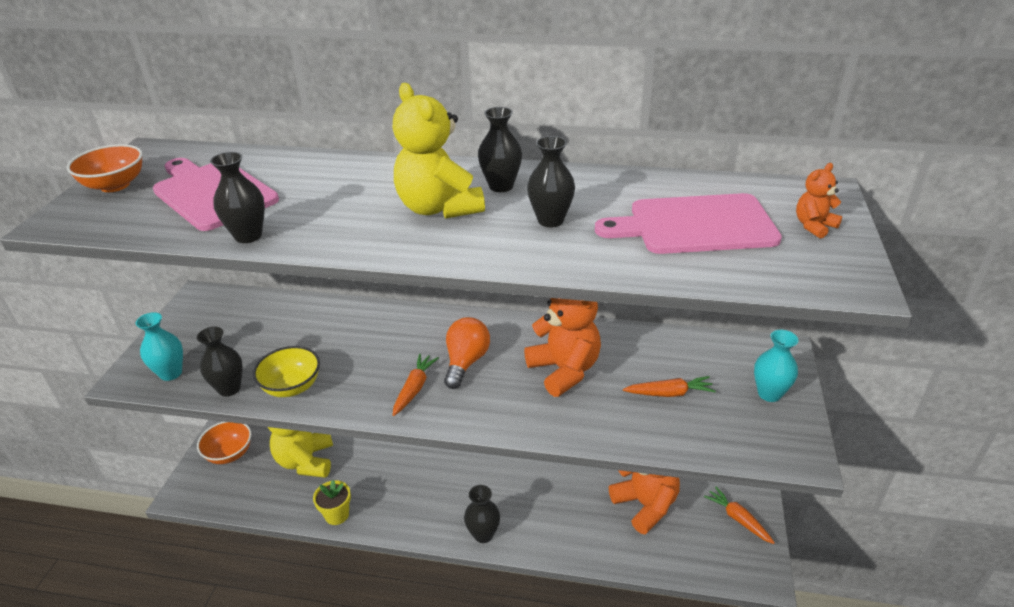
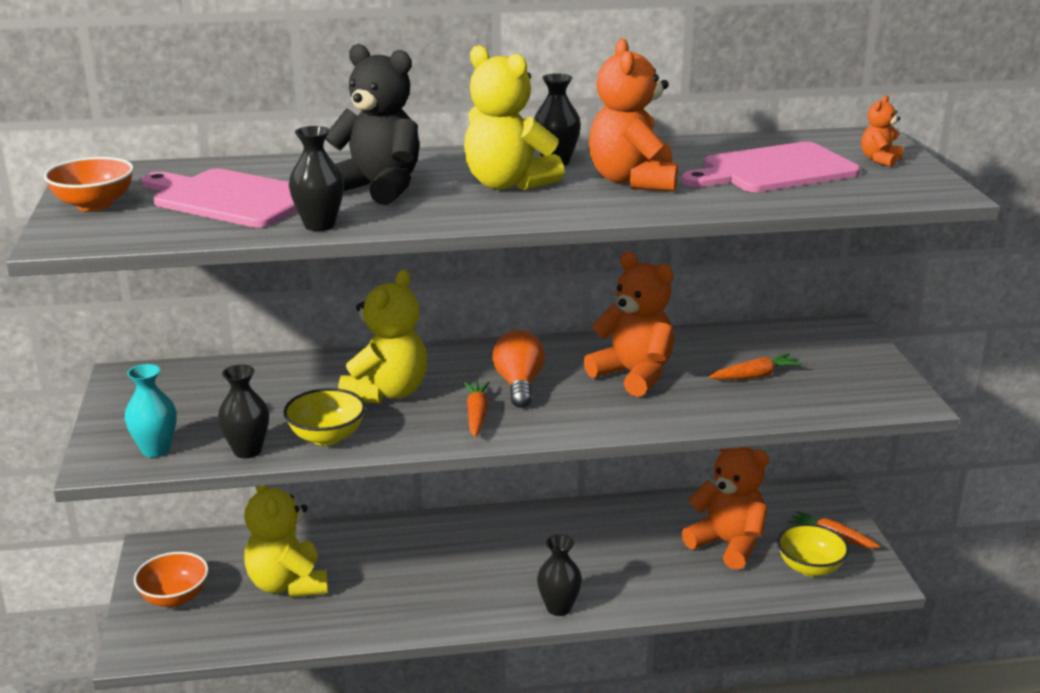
camera: 20 degrees left, 10 degrees down
yellow flower pot [313,480,351,525] -> none
black vase [527,136,575,227] -> orange teddy bear [589,38,678,192]
turquoise vase [754,330,798,402] -> none
none -> black teddy bear [326,44,420,205]
none -> yellow teddy bear [338,270,427,404]
none -> yellow bowl [777,524,849,577]

